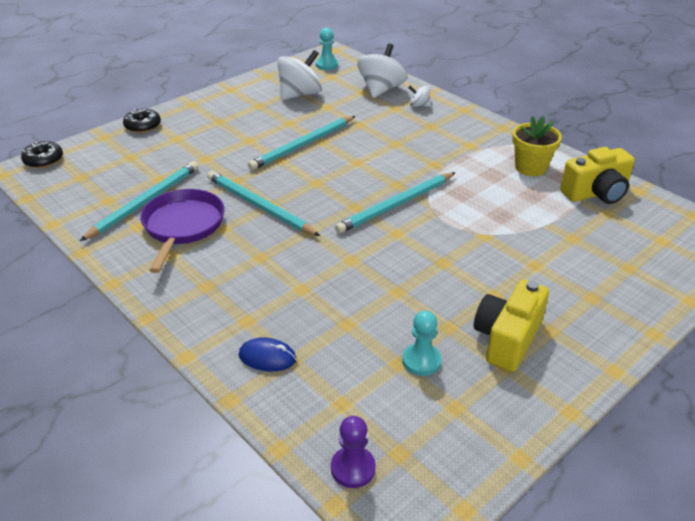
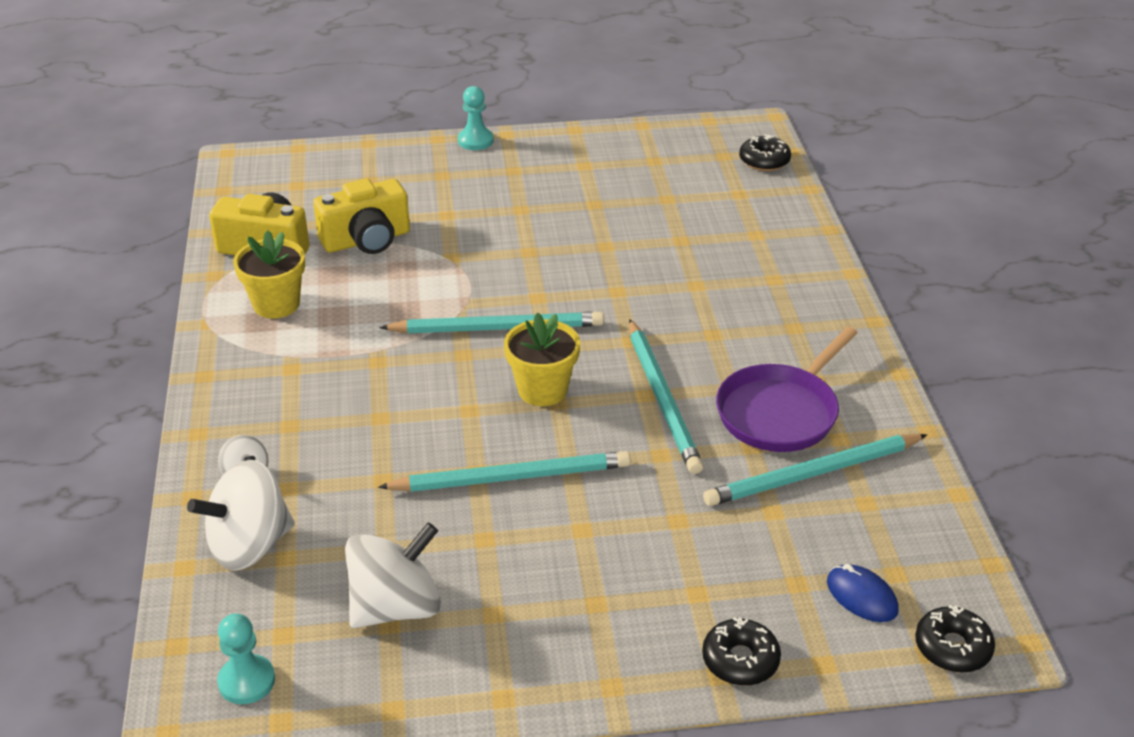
camera: 145 degrees left, 0 degrees up
blue mouse [239,338,297,371] -> blue mouse moved to [827,564,899,622]
white spinning top [277,50,322,100] -> white spinning top turned 150 degrees clockwise [345,522,441,628]
purple pawn [331,416,376,488] -> black donut [739,134,791,171]
turquoise pawn [402,311,442,376] -> turquoise pawn moved to [458,86,494,150]
yellow camera [474,279,549,372] -> yellow camera moved to [313,178,410,254]
none -> yellow flower pot [504,312,580,406]

